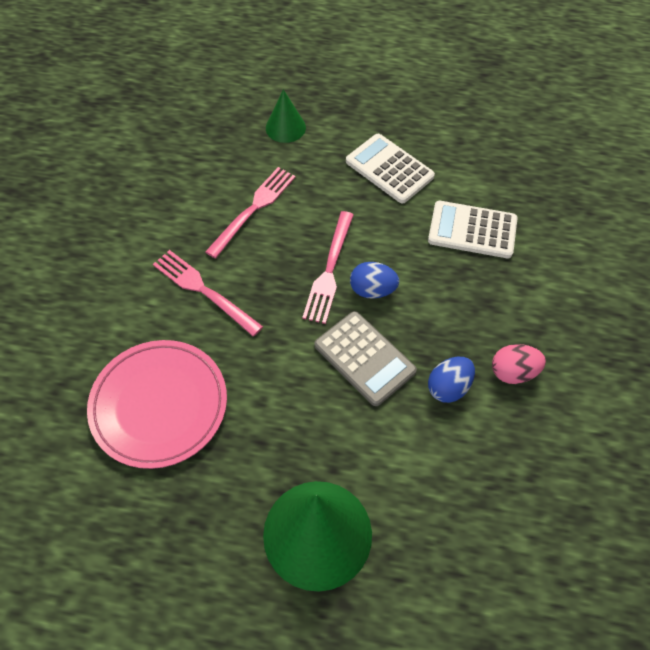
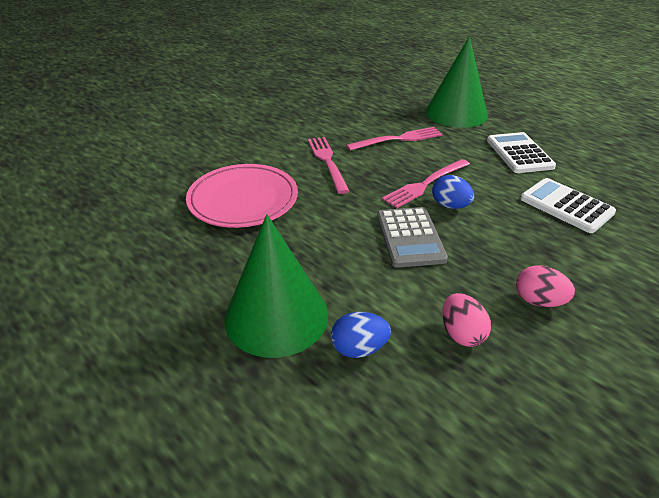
camera: 35 degrees right, 20 degrees down
green cone [266,89,306,143] -> green cone [425,36,488,128], size x1.95
blue egg [428,357,475,403] -> blue egg moved to [331,312,391,358]
none -> pink egg [442,293,491,347]

